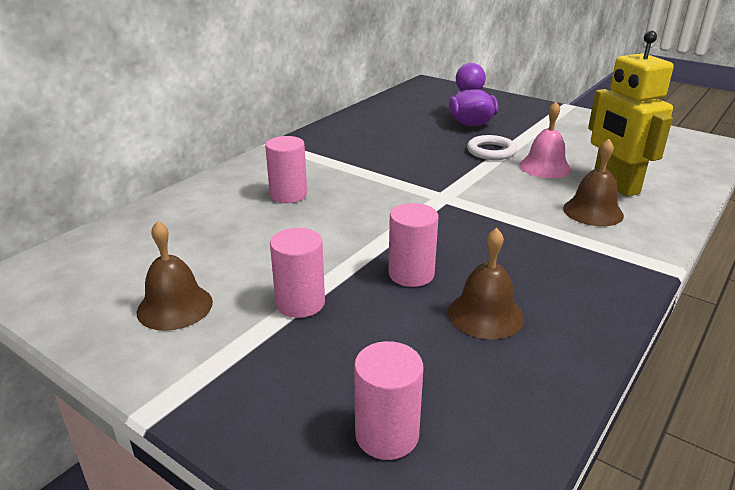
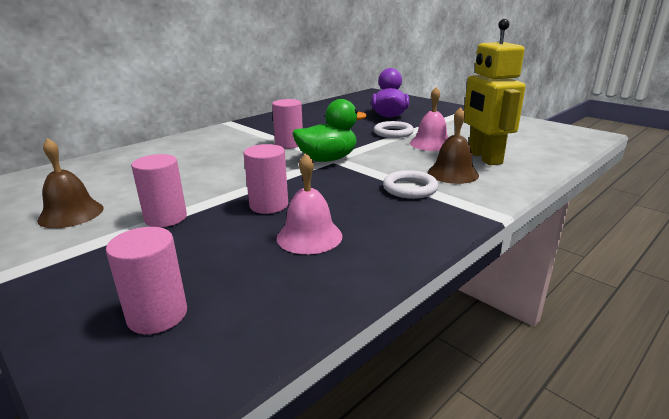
camera: 10 degrees right, 5 degrees down
pink cylinder [265,136,307,203] -> pink cylinder moved to [272,99,303,148]
brown bell [448,228,524,339] -> pink bell [277,153,342,254]
none -> green duck [292,99,367,162]
none -> white ring [383,170,438,199]

